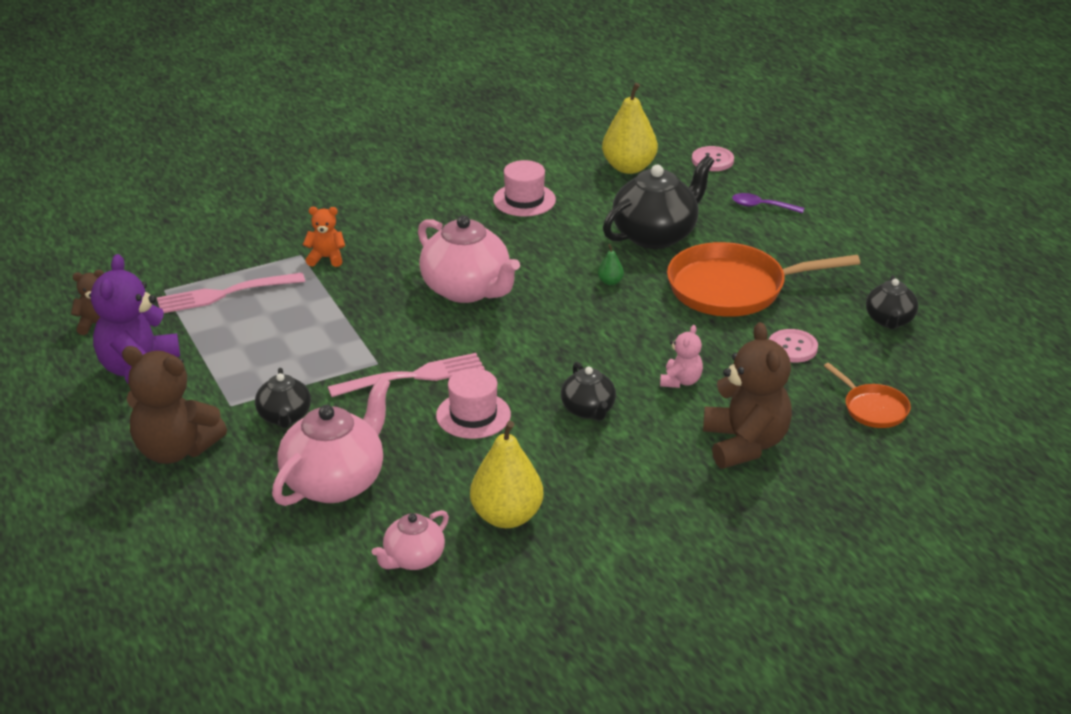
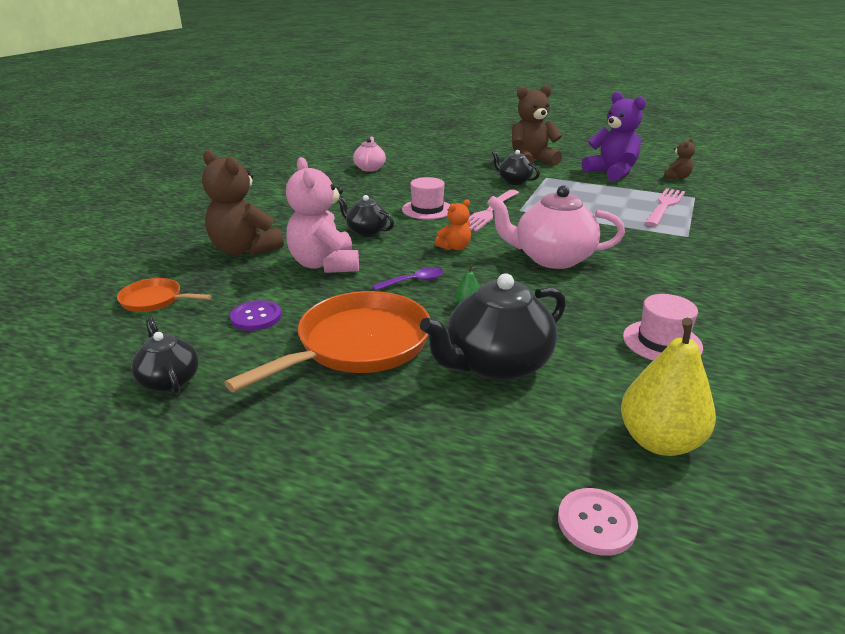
camera: 140 degrees right, 5 degrees down
pink teapot [272,377,390,506] -> none
orange teddy bear [303,207,345,267] -> orange teddy bear moved to [435,199,471,250]
yellow pear [470,421,543,528] -> none
black teapot [603,155,714,249] -> black teapot turned 45 degrees clockwise [420,273,566,382]
pink teddy bear [660,325,703,388] -> pink teddy bear [286,157,359,273], size x1.98
purple spoon [732,193,804,213] -> purple spoon moved to [372,267,443,290]
pink button [769,329,818,363] -> purple button [230,300,282,331]

